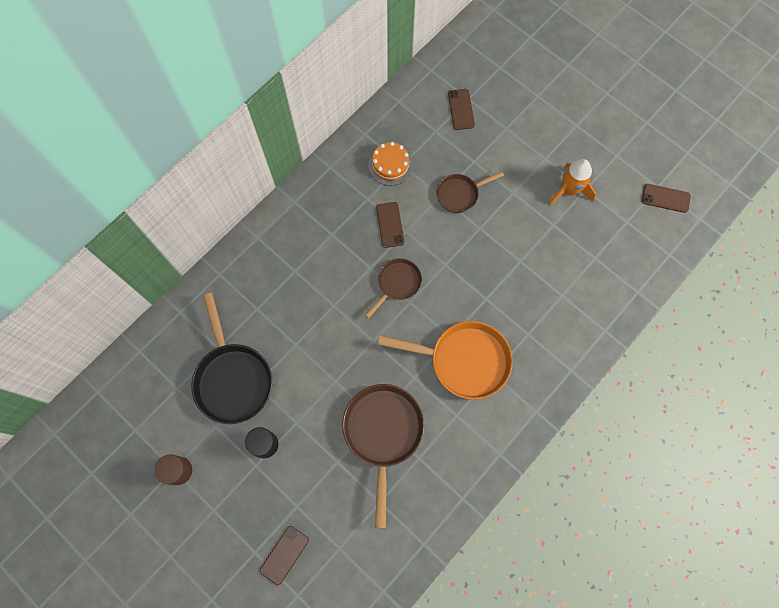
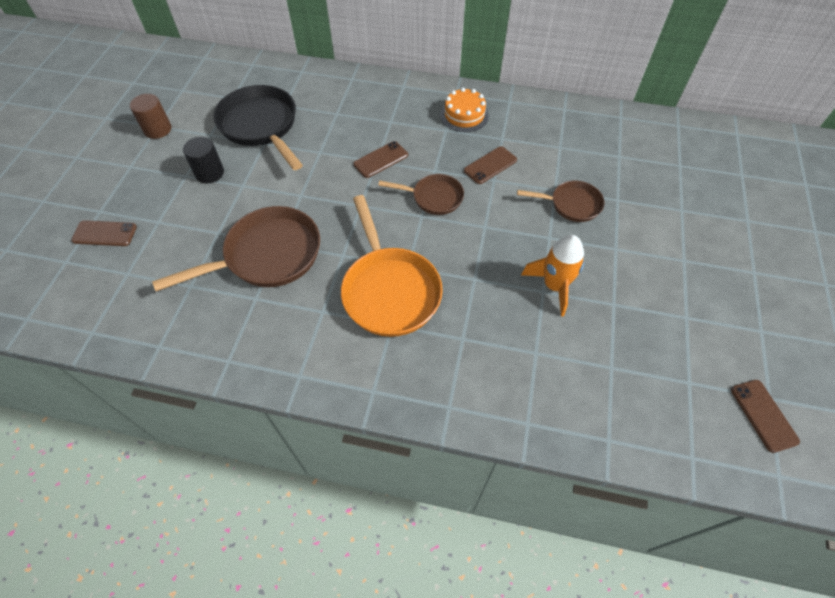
camera: 60 degrees right, 15 degrees down
black pan [191,293,272,424] -> black pan turned 105 degrees clockwise [213,85,303,170]
orange cake [368,142,413,186] -> orange cake moved to [440,88,489,132]
brown pan [437,171,504,213] -> brown pan turned 150 degrees clockwise [517,181,604,222]
brown phone [448,89,475,130] -> brown phone moved to [353,141,408,178]
orange rocket [548,159,596,205] -> orange rocket moved to [521,235,584,316]

